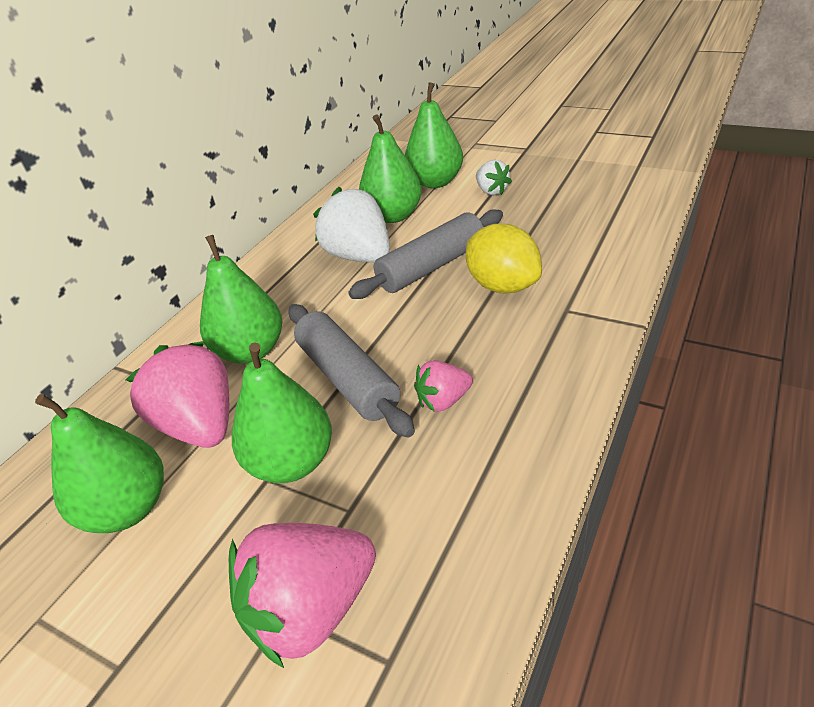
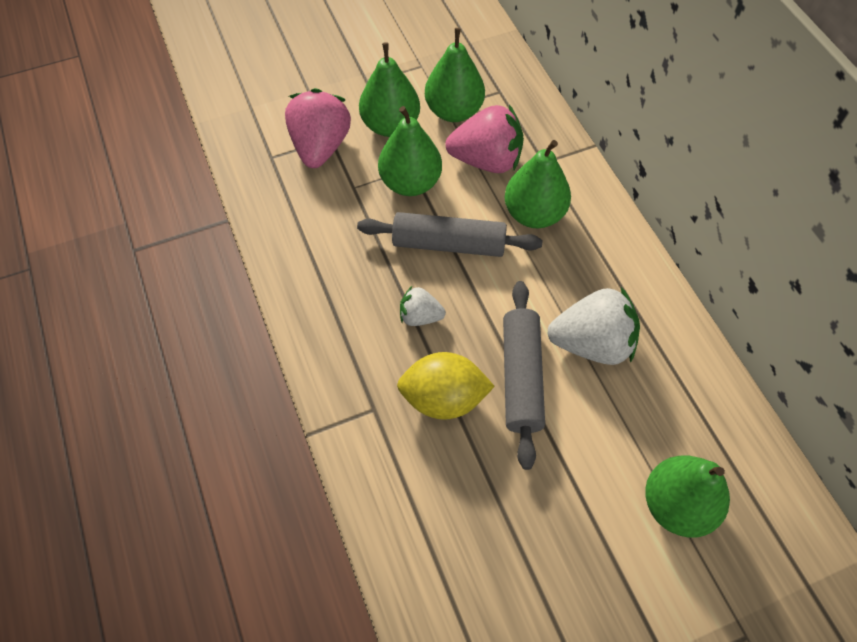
camera: 125 degrees right, 20 degrees up
green pear [359,114,422,223] -> green pear moved to [359,42,420,137]
pink strawberry [414,360,473,412] -> none
white strawberry [476,160,512,195] -> white strawberry moved to [400,286,446,326]

